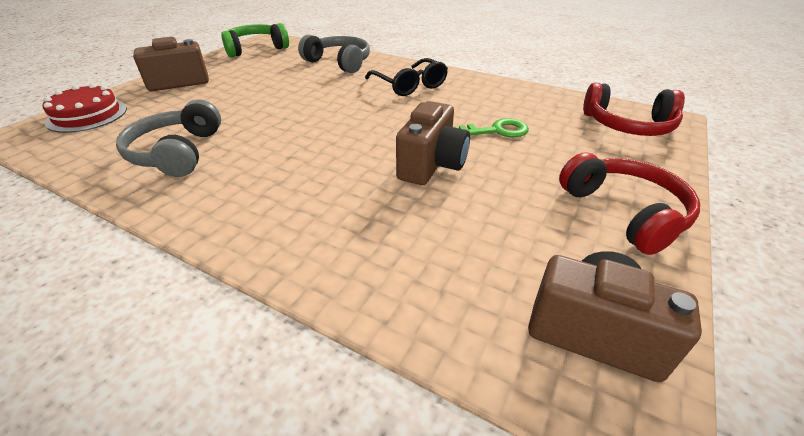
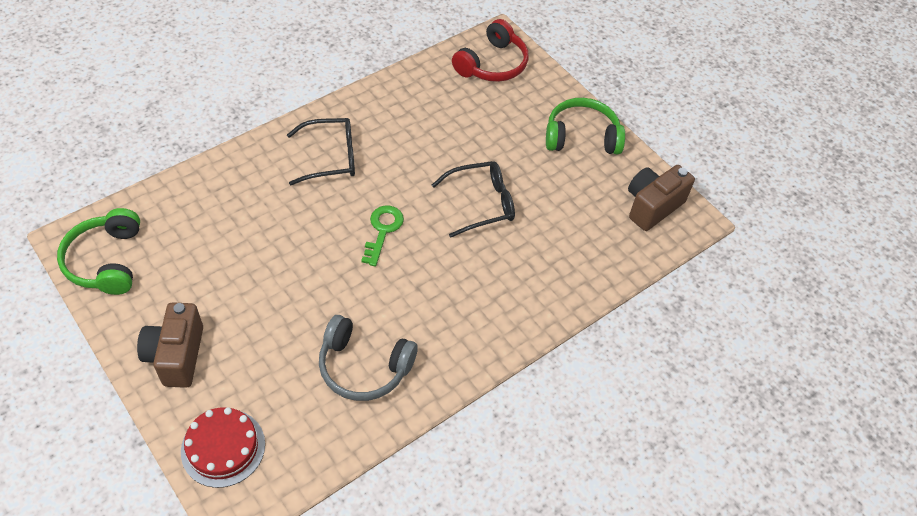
camera: 70 degrees left, 15 degrees up
grey headphones [298,34,370,73] -> none
brown camera [396,101,470,185] -> black glasses [432,161,515,238]
green key [453,118,529,137] -> green key moved to [361,205,404,266]
red headphones [559,152,700,255] -> green headphones [546,98,625,154]

